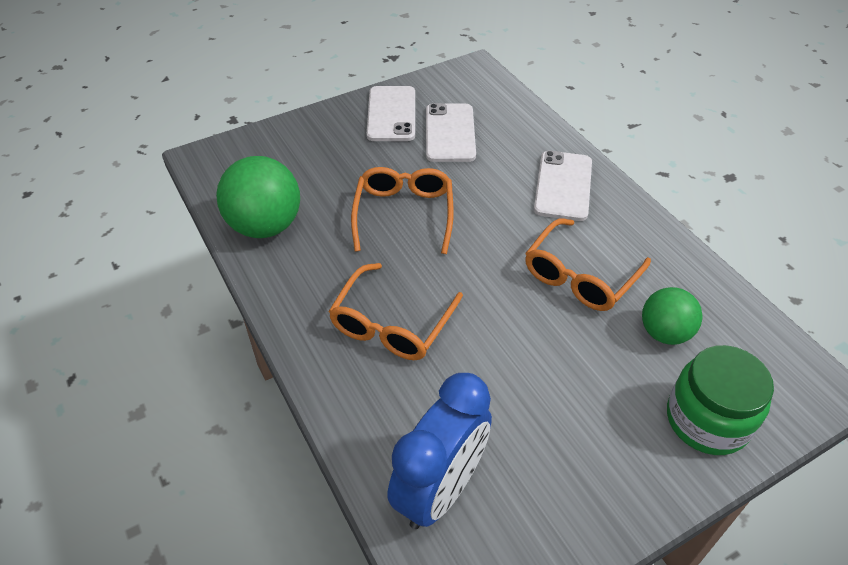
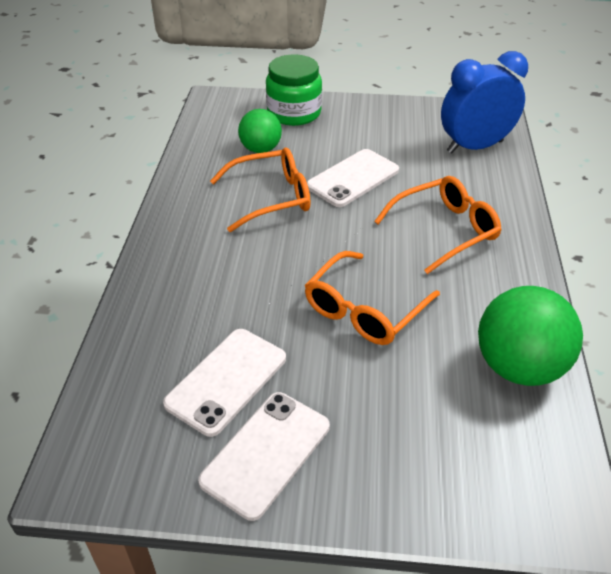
camera: 145 degrees left, 5 degrees down
white phone [534,151,592,221] -> white phone moved to [307,149,399,207]

